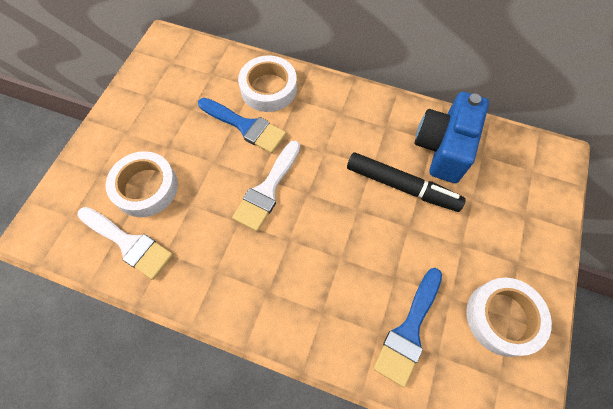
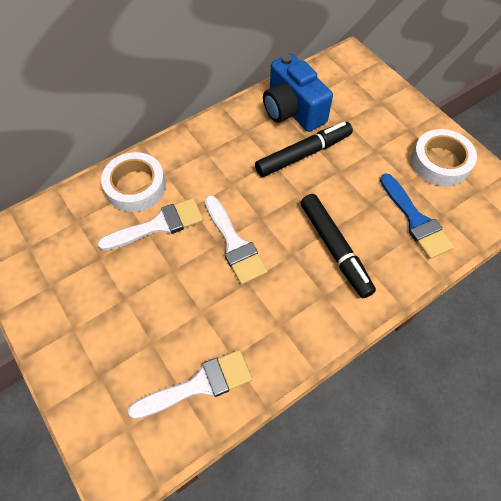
camera: 55 degrees left, 5 degrees down
white tape [106,151,178,217] -> none
blue brush [198,98,286,153] -> white brush [98,198,203,251]
none -> black marker [300,194,376,298]

